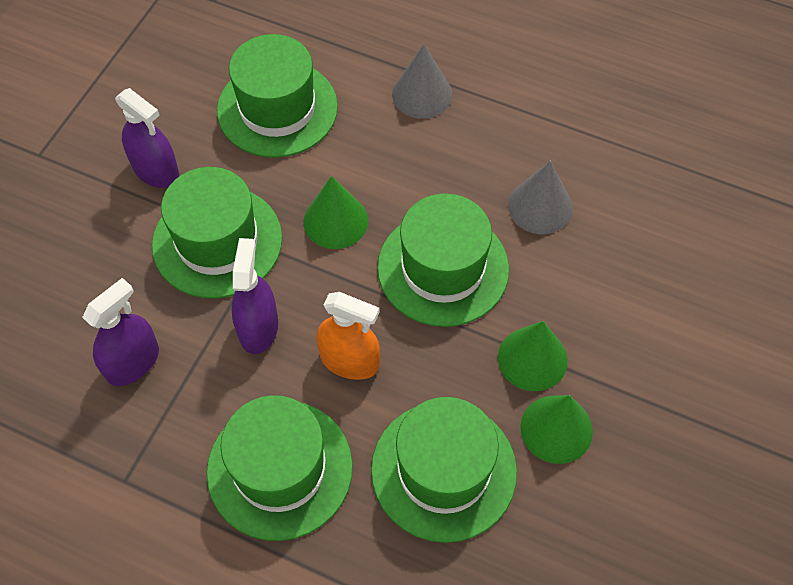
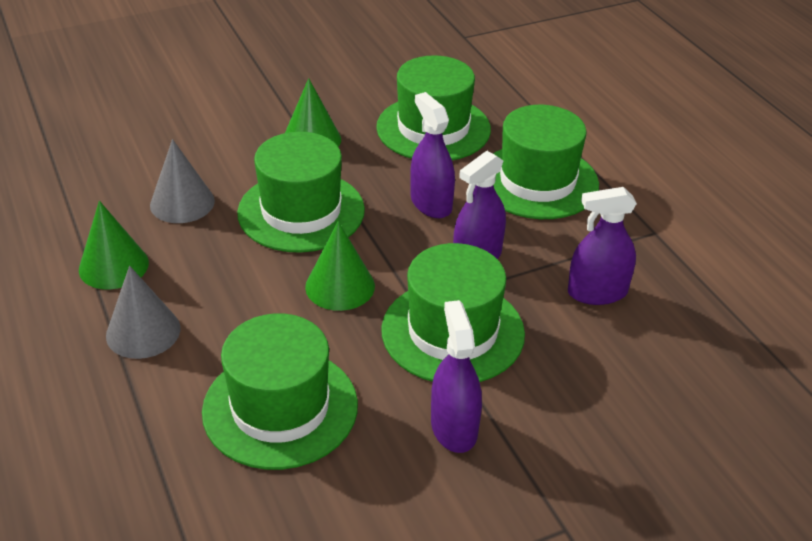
camera: 140 degrees left, 20 degrees down
orange spray bottle [316,292,380,380] -> purple spray bottle [410,92,455,218]
green cone [520,395,593,464] -> green cone moved to [79,201,149,290]

